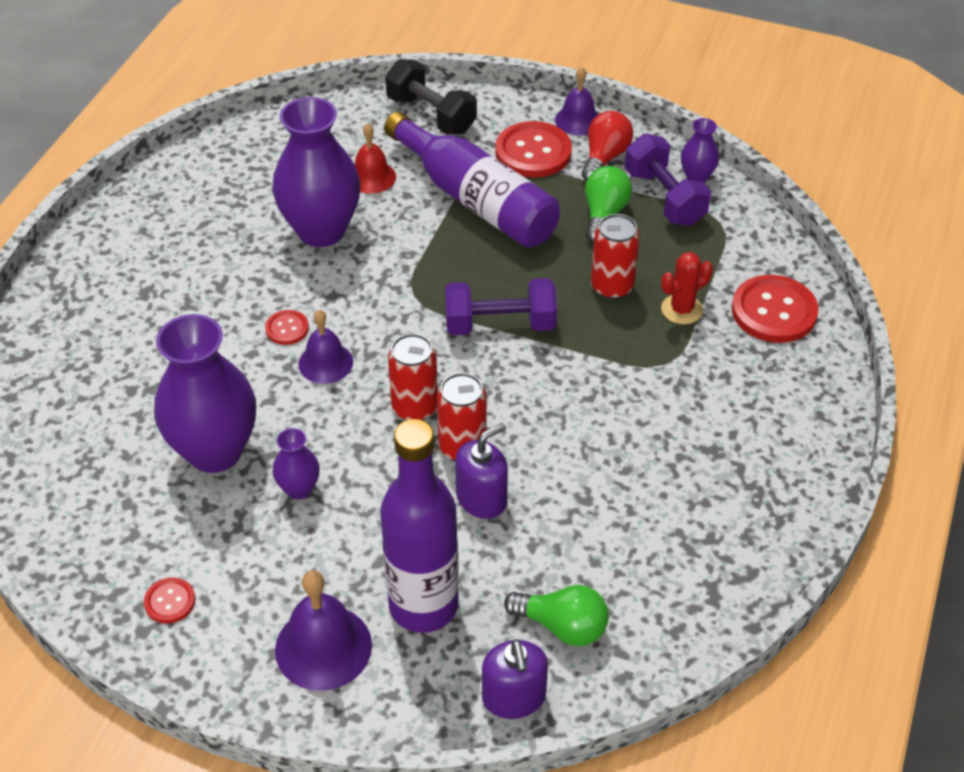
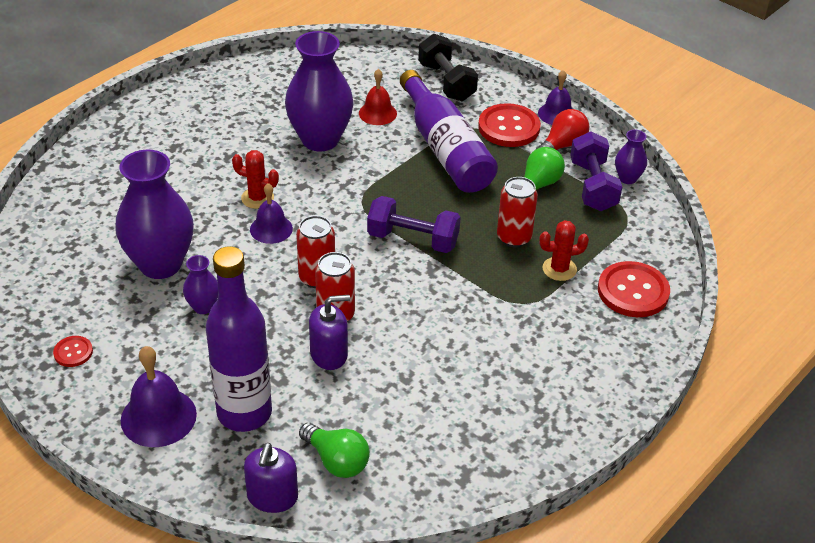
camera: 20 degrees right, 5 degrees down
red button [265,310,309,345] -> red cactus [232,150,279,209]

